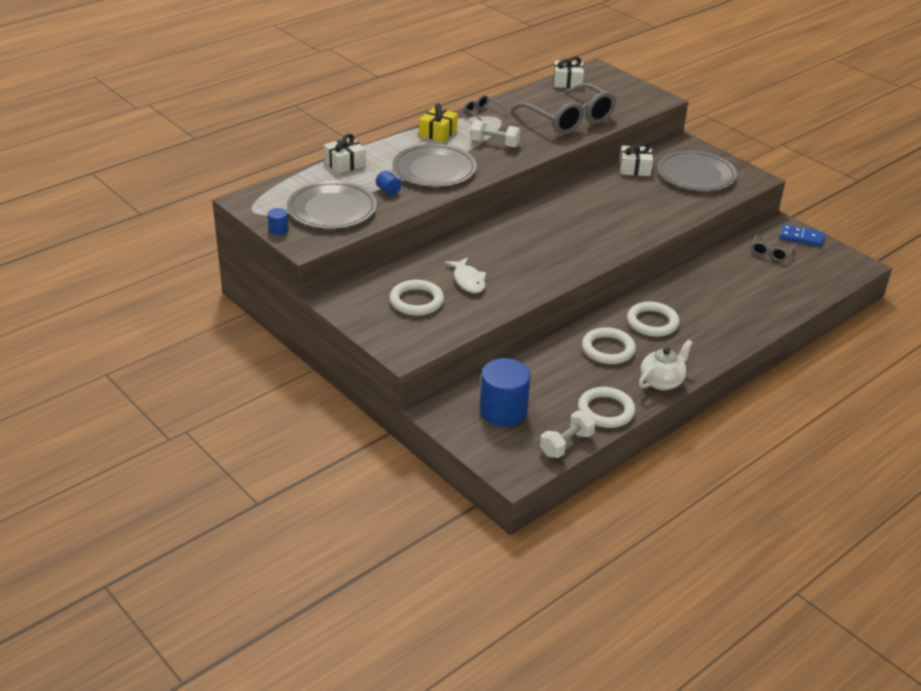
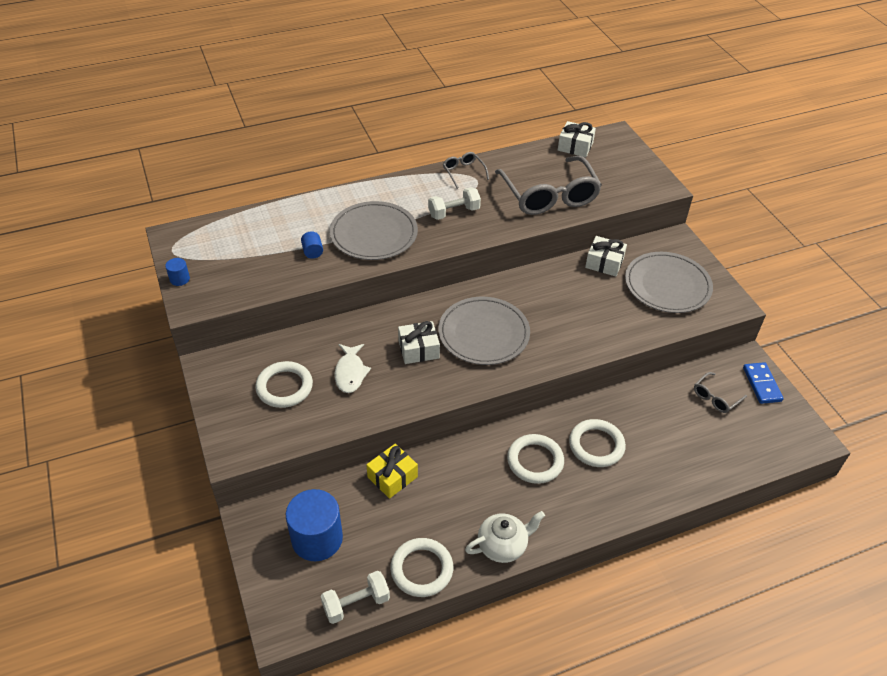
camera: 20 degrees right, 10 degrees up
grey plate [287,181,377,229] -> grey plate moved to [438,297,530,365]
white gift [324,134,366,174] -> white gift moved to [398,321,440,364]
yellow gift [419,103,458,142] -> yellow gift moved to [366,444,418,499]
white dumbbell [471,120,520,147] -> white dumbbell turned 60 degrees counterclockwise [428,187,481,220]
white ring [582,327,636,364] -> white ring moved to [569,419,626,467]
blue domino [780,225,825,247] -> blue domino turned 45 degrees clockwise [743,362,784,404]

